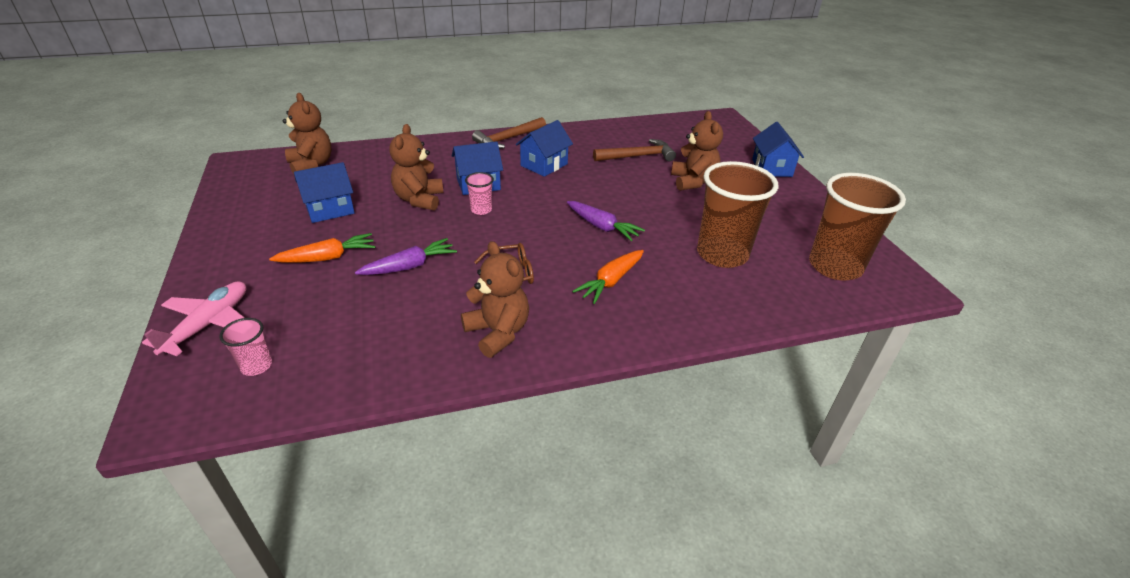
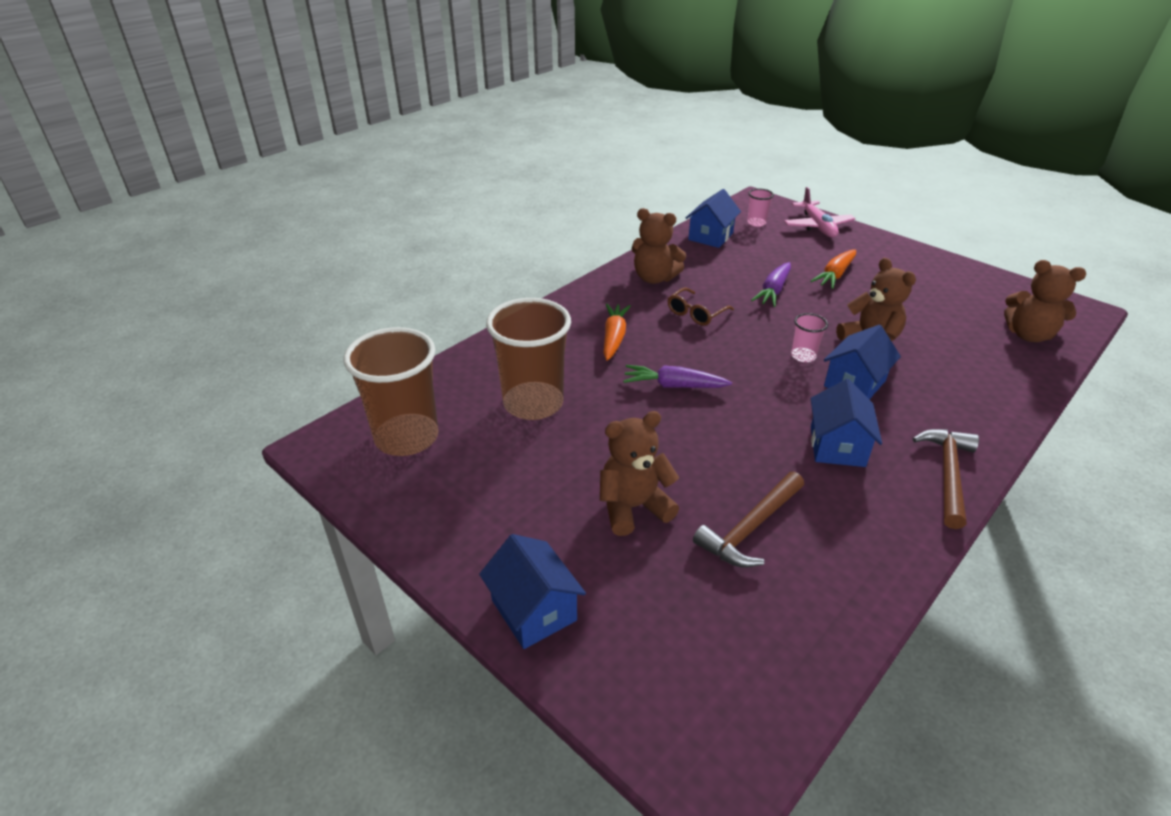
camera: 150 degrees right, 0 degrees up
blue house [294,162,355,223] -> blue house moved to [686,189,741,248]
brown teddy bear [671,111,723,191] -> brown teddy bear turned 105 degrees clockwise [600,411,679,536]

